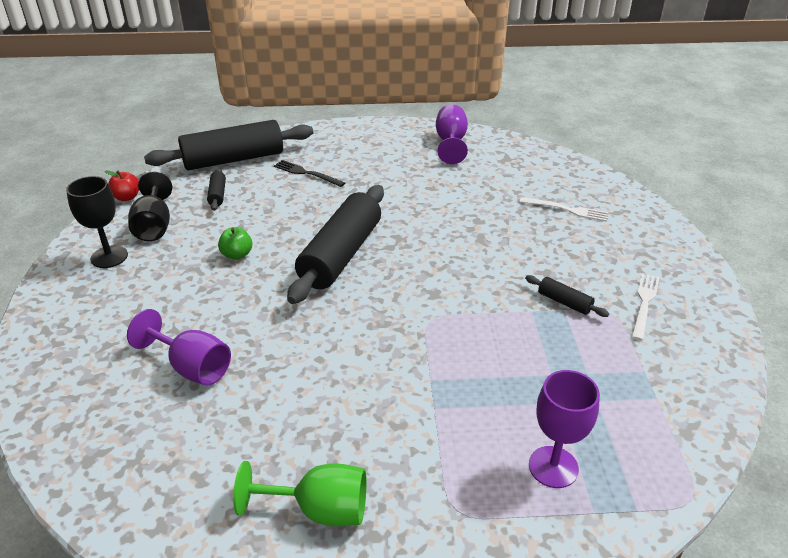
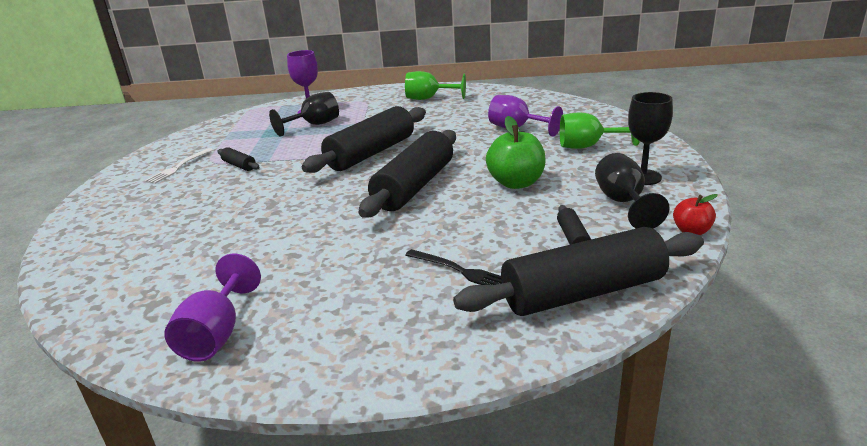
camera: 175 degrees left, 10 degrees down
green apple [218,227,252,260] -> green apple [486,116,546,189], size x1.79
white fork [520,197,609,222] -> none
none -> black goblet [269,92,339,137]
none -> black rolling pin [302,106,426,173]
none -> green goblet [560,113,640,149]

